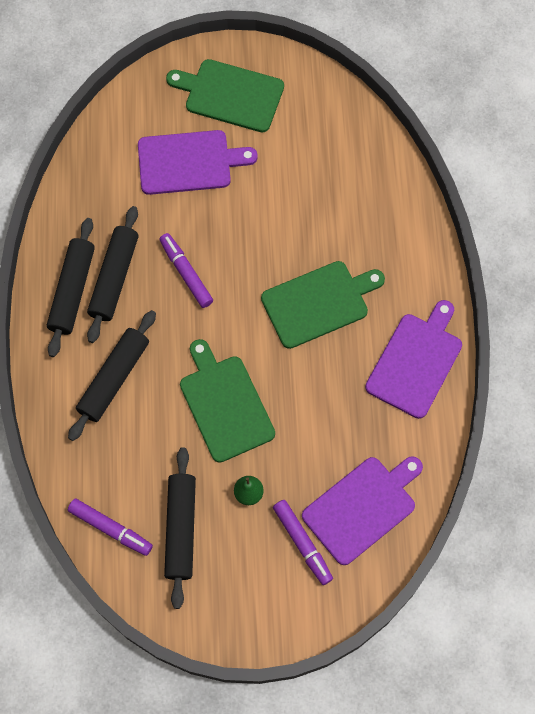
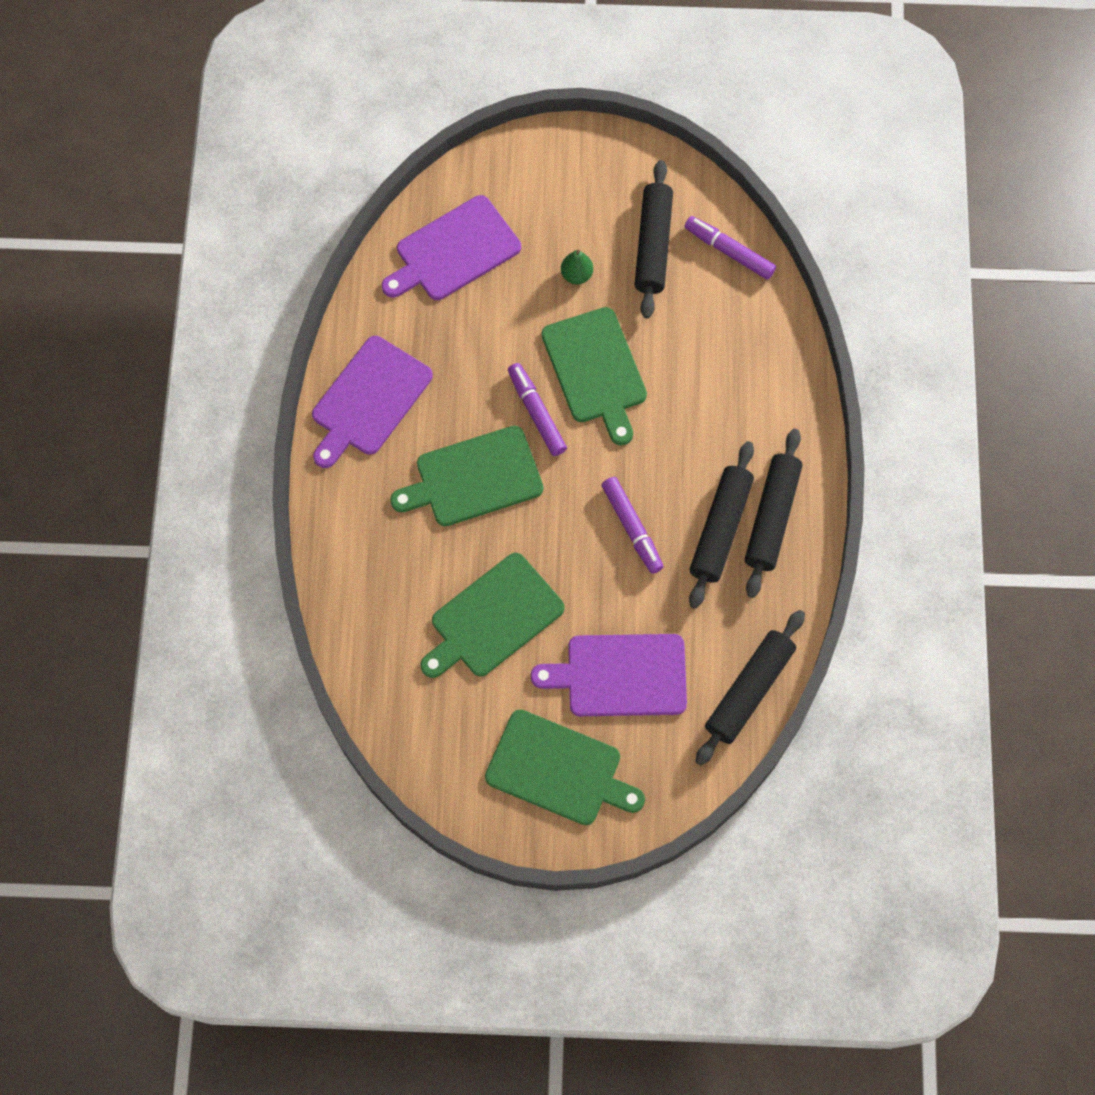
camera: 175 degrees left, 0 degrees up
black rolling pin [68,310,156,441] -> black rolling pin moved to [695,610,805,766]
purple marker [273,500,333,585] -> purple marker moved to [508,363,567,456]
none -> green cutting board [420,553,565,678]

